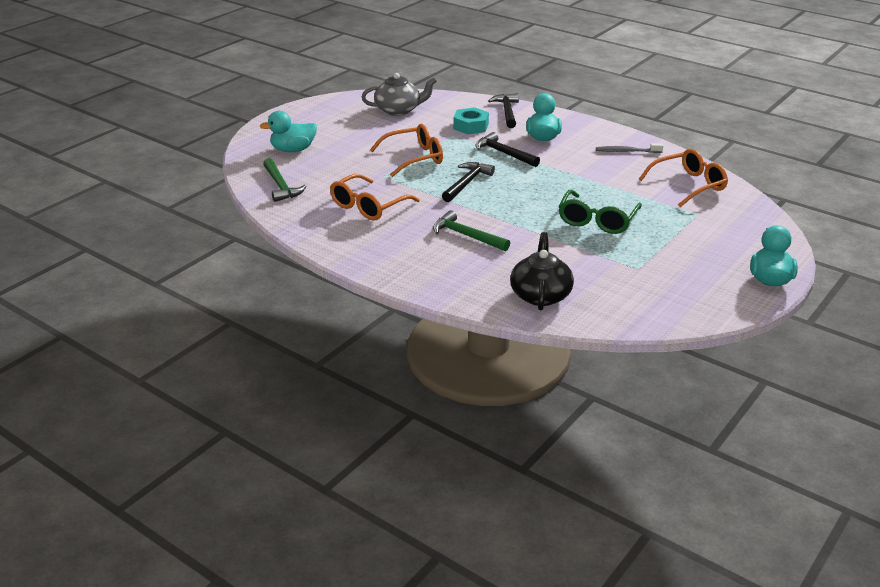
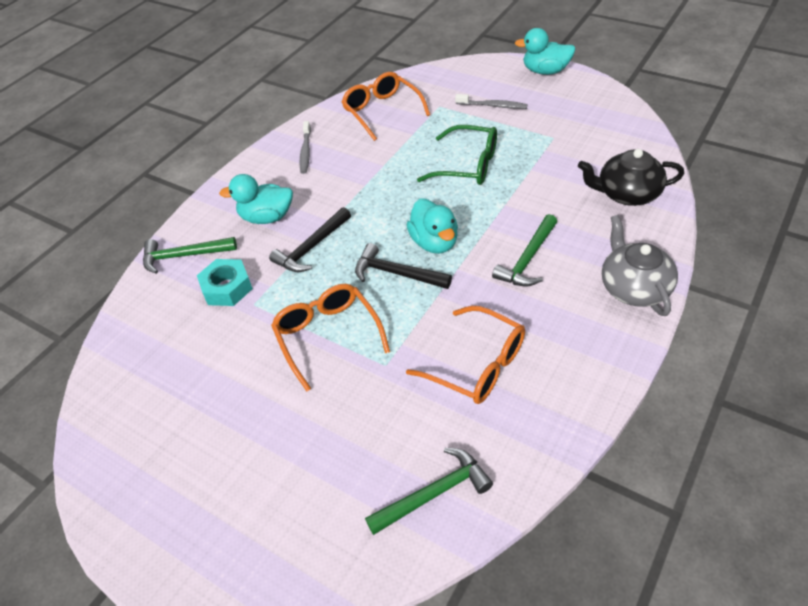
camera: 90 degrees left, 15 degrees up
turquoise duck [260,111,317,152] -> turquoise duck moved to [407,198,458,254]
grey teapot [362,73,437,116] -> grey teapot moved to [602,215,678,316]
black hammer [488,93,519,128] -> green hammer [143,237,237,274]
none -> grey toothbrush [455,94,528,109]

